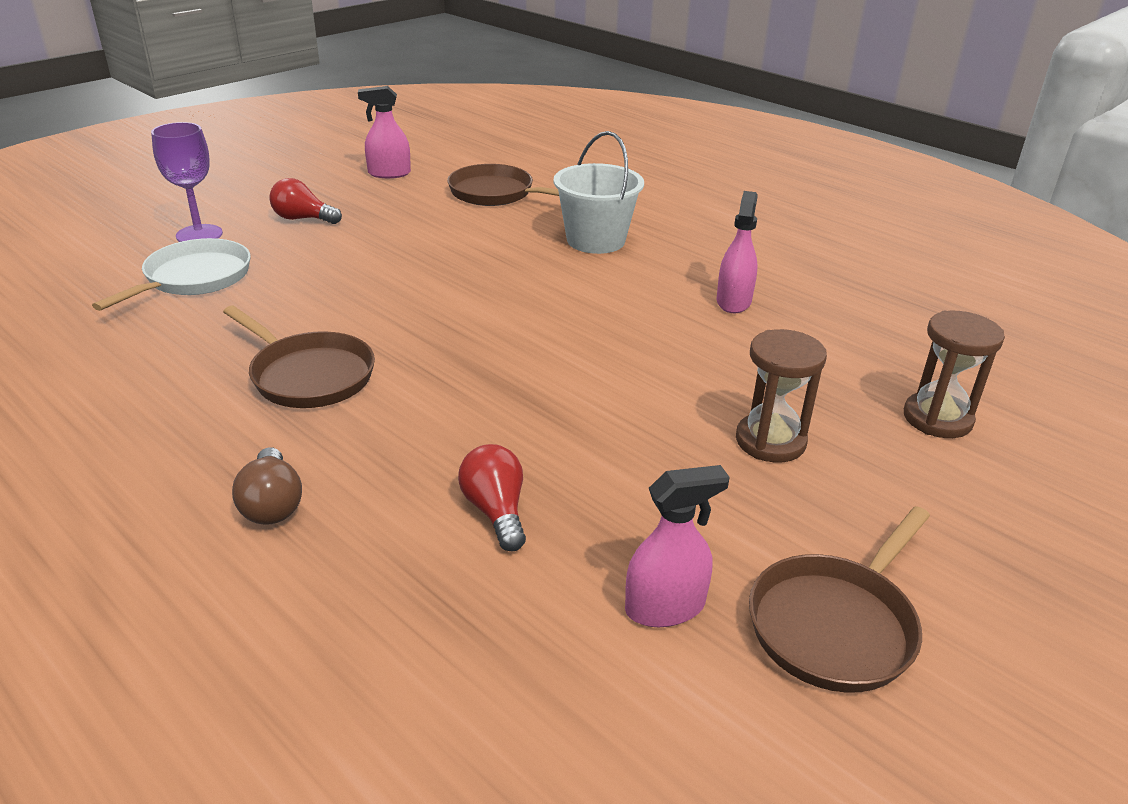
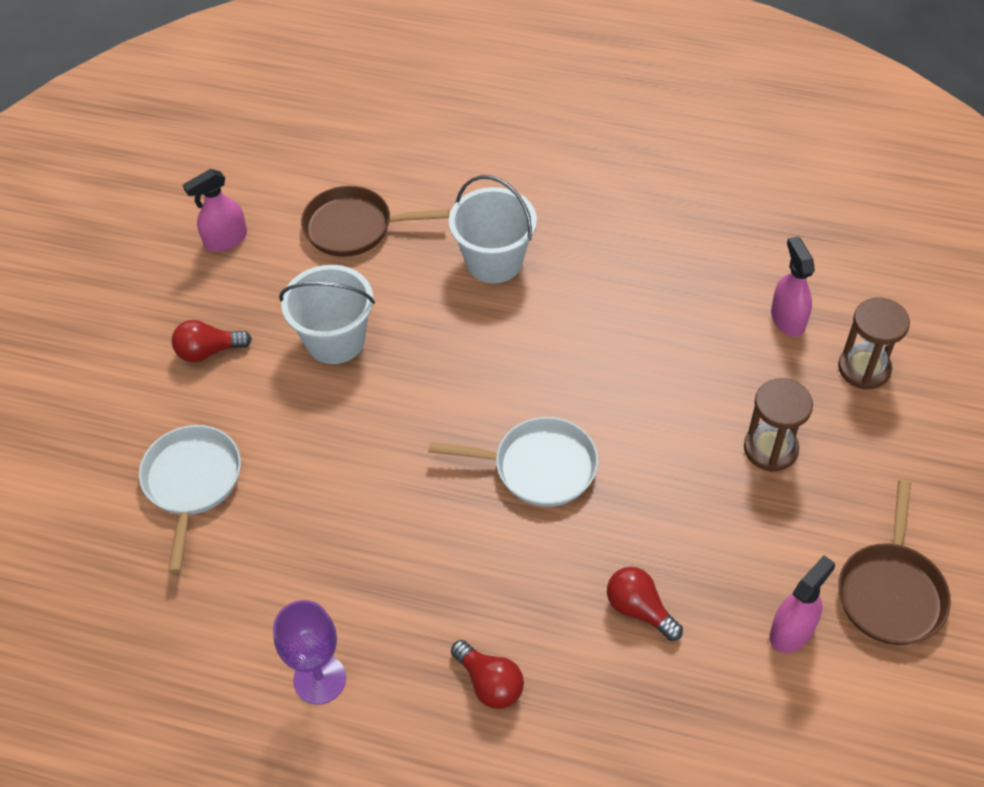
camera: 25 degrees left, 20 degrees up
purple goblet [151,122,223,242] -> purple goblet moved to [273,600,346,705]
brown pan [223,306,375,408] -> none
brown light bulb [232,447,302,525] -> red light bulb [451,640,524,709]
pink spray bottle [716,191,758,313] -> pink spray bottle moved to [771,236,815,337]
none -> white bucket [279,265,375,364]
none -> white pan [428,417,598,507]

